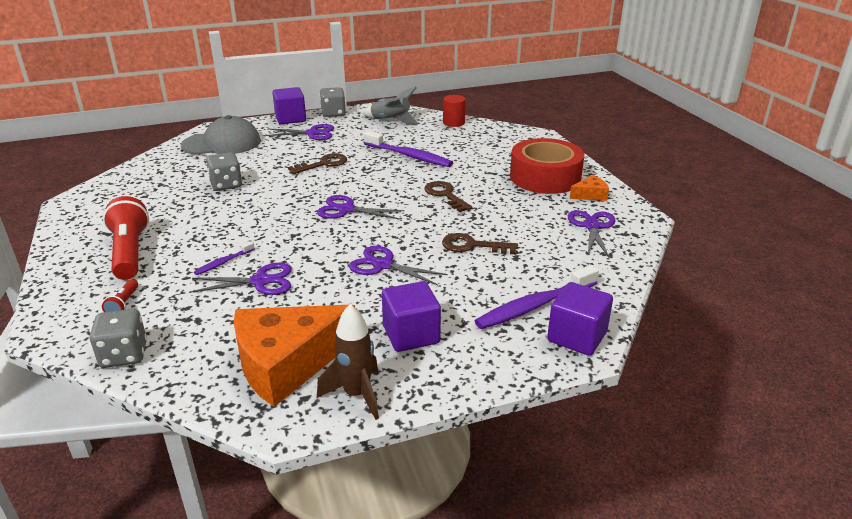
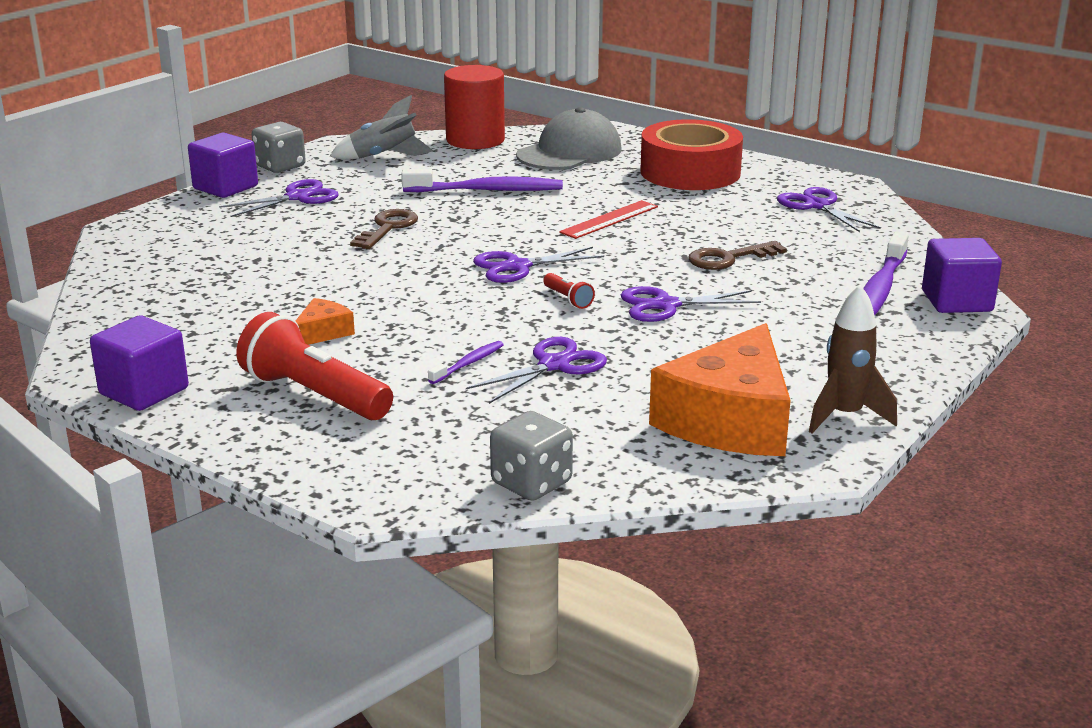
camera: 35 degrees left, 5 degrees down
red flashlight [102,279,138,312] -> red flashlight moved to [543,273,595,309]
grey cap [180,115,261,154] -> grey cap moved to [516,107,622,170]
purple toothbrush [194,241,255,275] -> purple toothbrush turned 150 degrees counterclockwise [428,341,504,384]
grey dice [206,152,242,191] -> none
purple cube [382,281,441,352] -> purple cube moved to [90,316,189,411]
brown key [424,181,473,212] -> red ruler [559,200,658,239]
red cylinder [443,95,466,127] -> red cylinder [444,65,505,149], size x1.71
orange cheese [570,175,609,201] -> orange cheese moved to [296,298,355,345]

